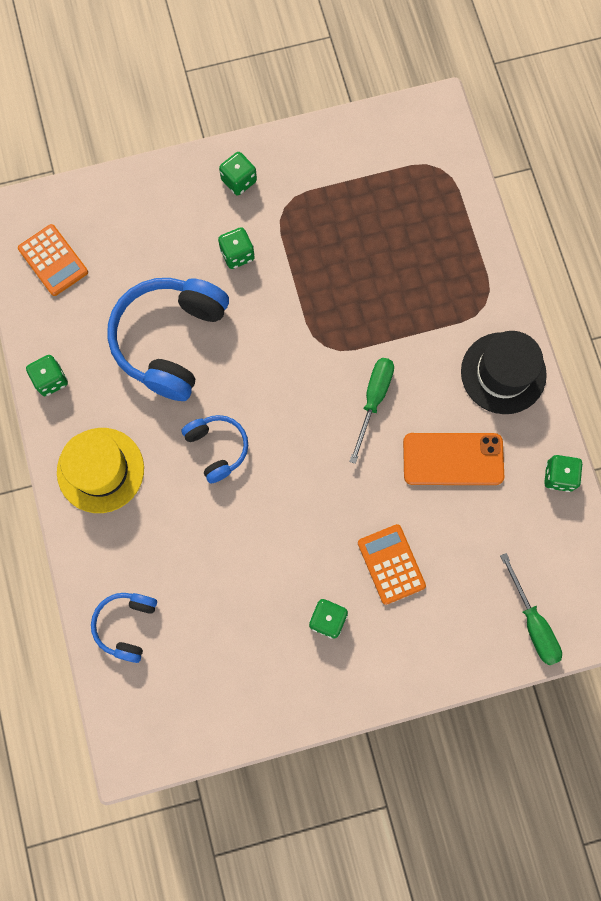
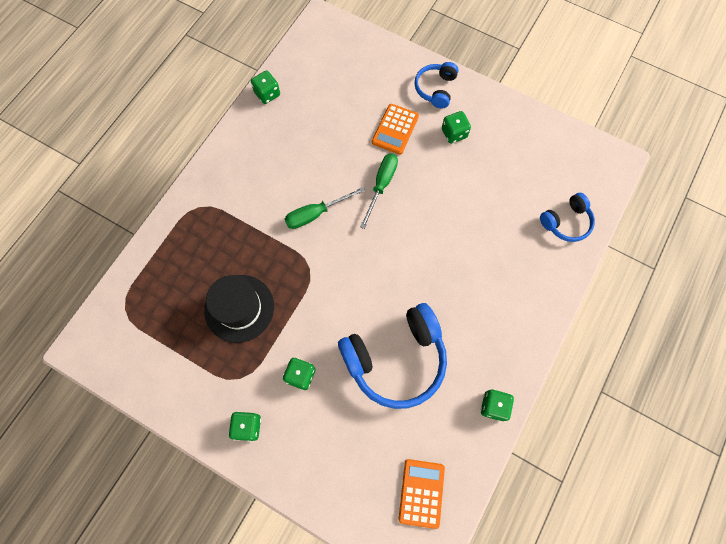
camera: 135 degrees left, 5 degrees down
yellow hat [57,428,144,513] -> none
blue headphones [182,415,248,483] -> blue headphones moved to [415,62,459,109]
orange phone [403,433,504,485] -> none
black hat [461,331,547,414] -> black hat moved to [204,275,274,343]
green screwdriver [500,553,562,665] -> green screwdriver moved to [360,154,398,229]

